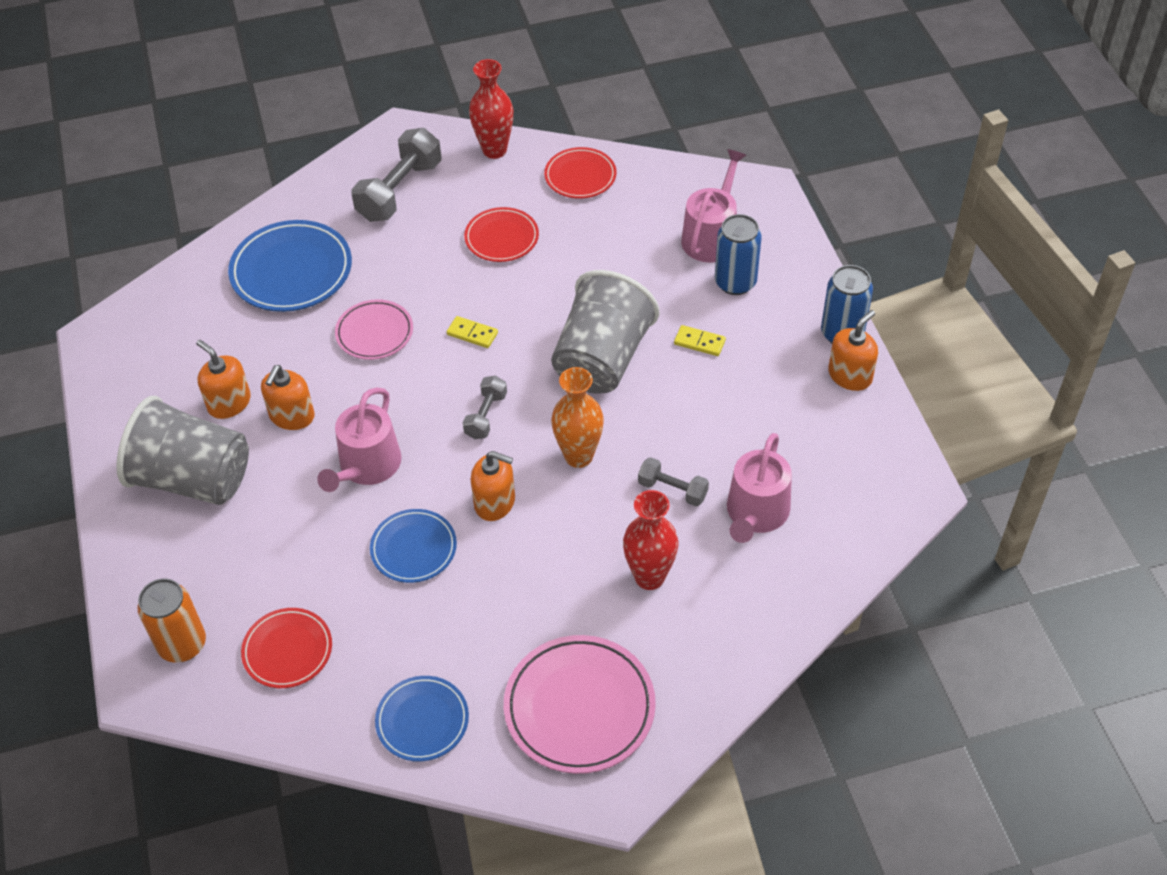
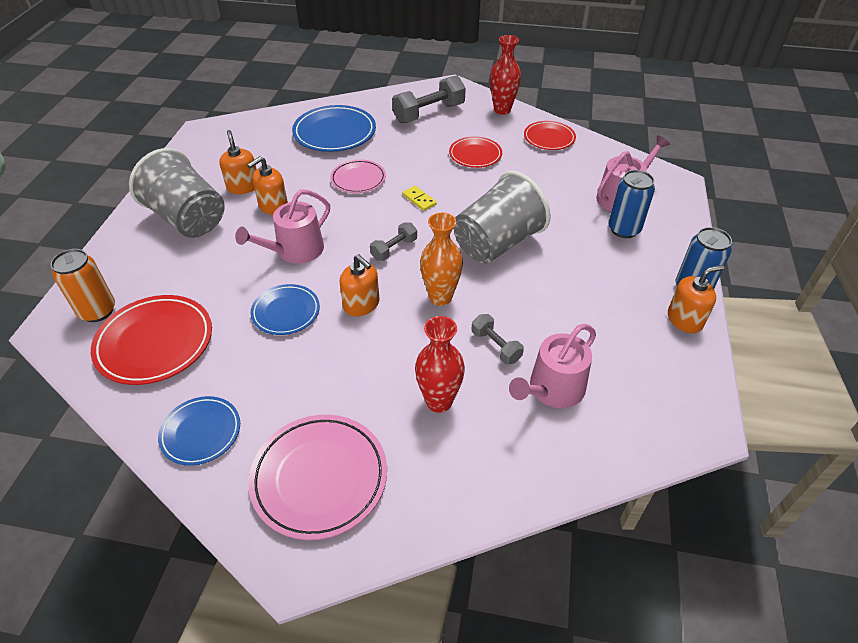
camera: 25 degrees right, 5 degrees down
red plate [241,608,332,688] -> red plate [91,295,212,385], size x1.62
yellow domino [674,325,726,356] -> none

